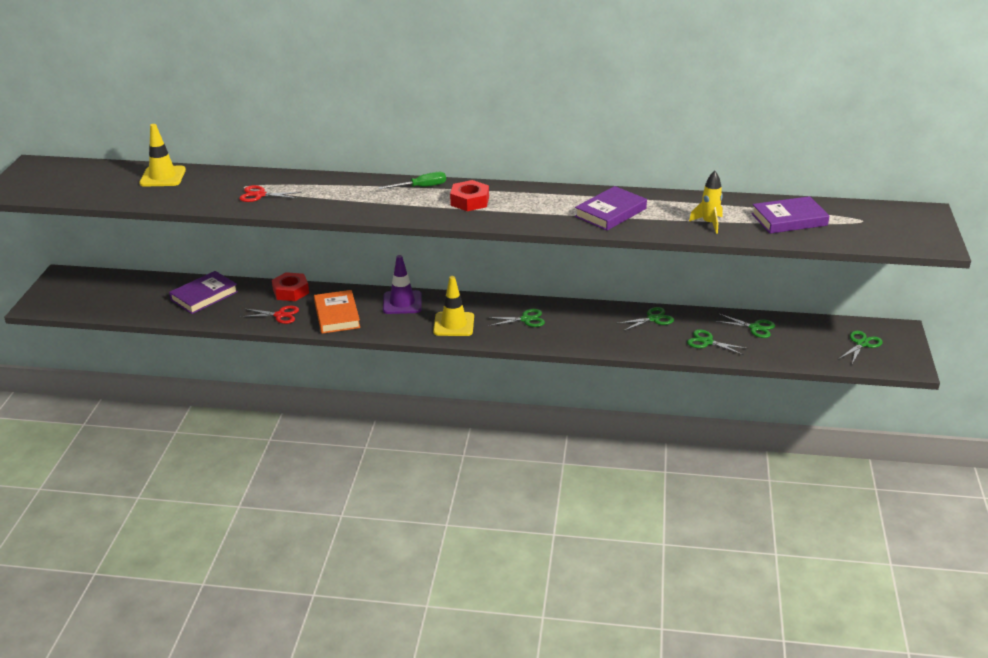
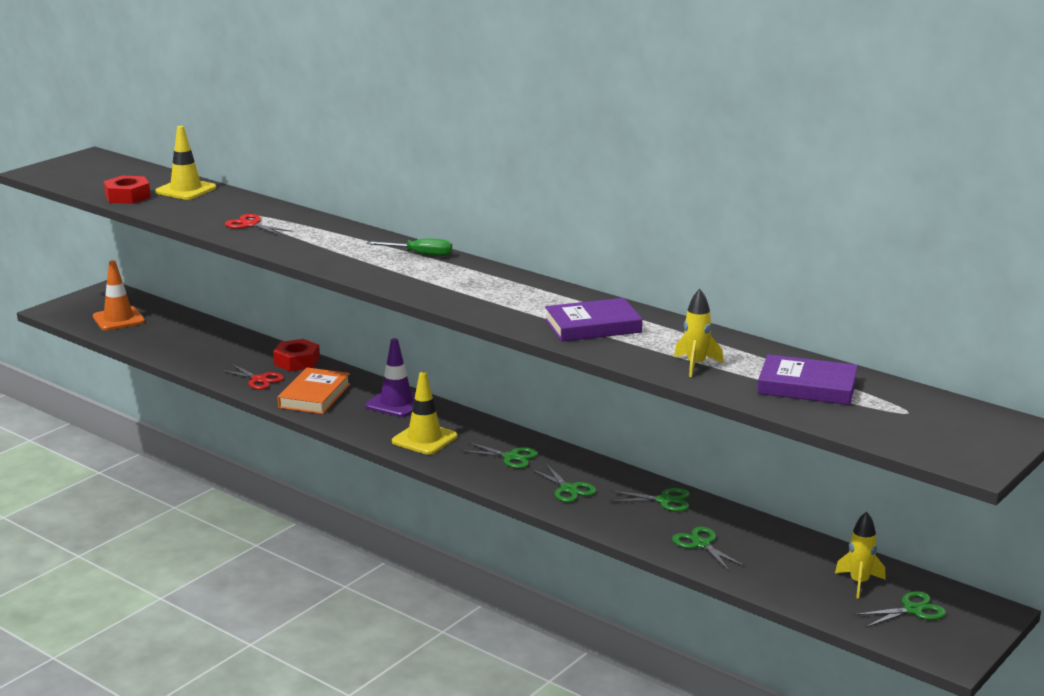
camera: 30 degrees right, 10 degrees down
purple book [169,271,238,314] -> none
red nut [450,180,489,211] -> red nut moved to [104,176,151,204]
green scissors [715,314,775,338] -> green scissors moved to [531,464,596,502]
none -> orange traffic cone [93,260,145,330]
none -> yellow rocket [835,511,886,599]

